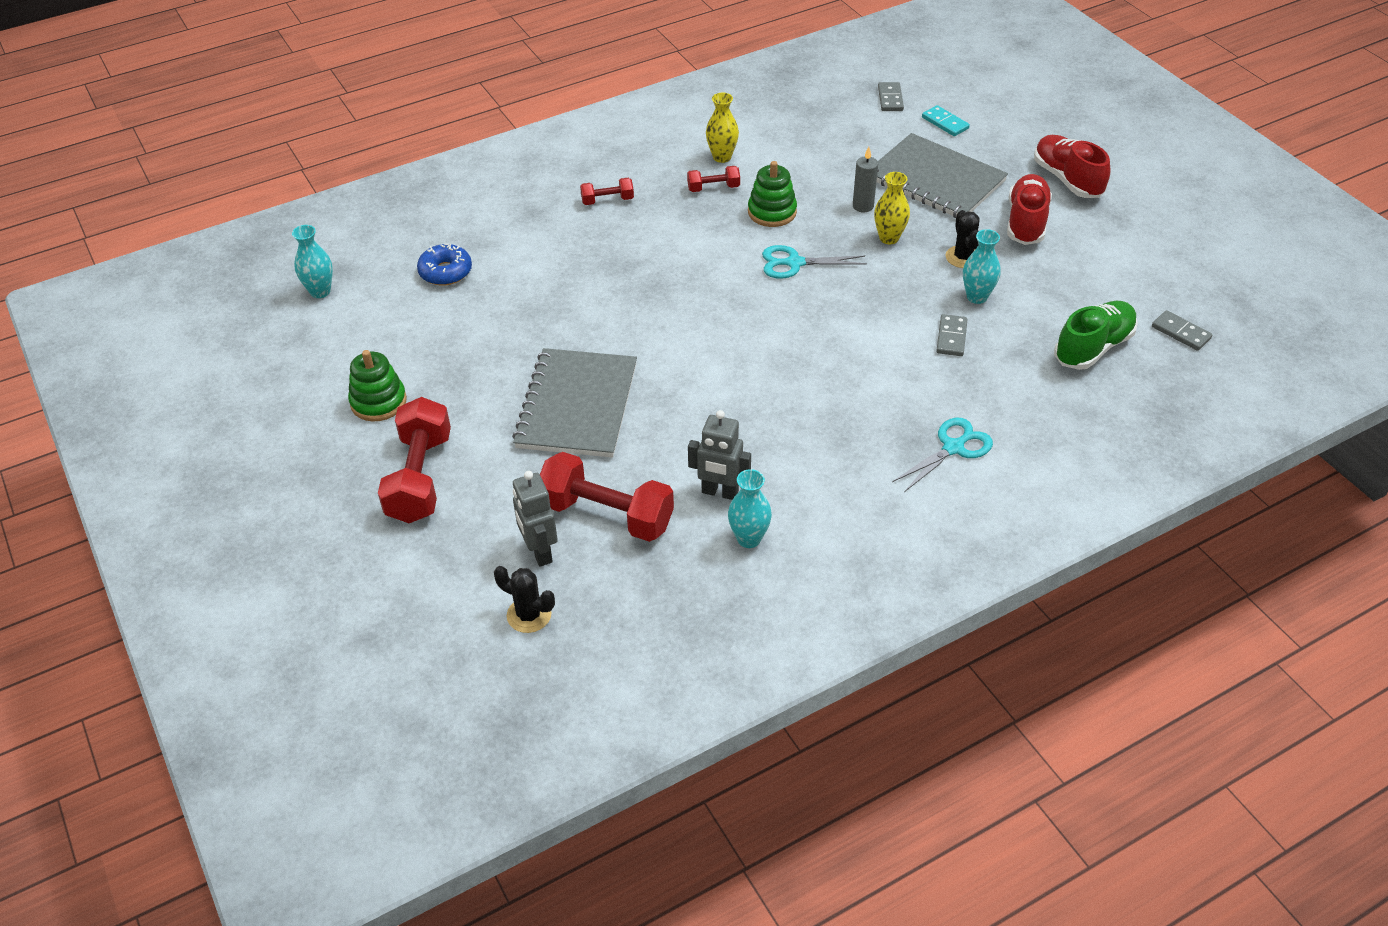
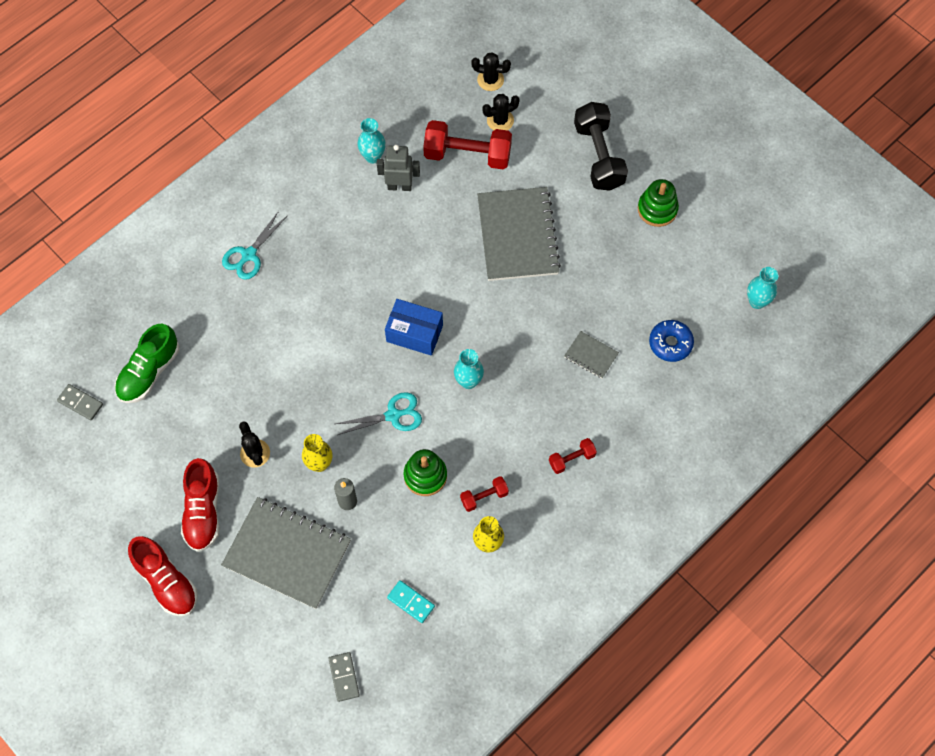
camera: 165 degrees right, 20 degrees up
red dumbbell [378,397,451,523] -> black dumbbell [574,102,628,191]
grey robot [513,471,558,567] -> black cactus [482,94,520,130]
turquoise domino [922,105,970,136] -> turquoise domino moved to [387,580,435,623]
grey domino [936,314,968,356] -> none
turquoise vase [963,229,1001,304] -> turquoise vase moved to [454,349,484,389]
none -> blue box [385,299,443,356]
none -> grey notebook [564,331,619,378]

